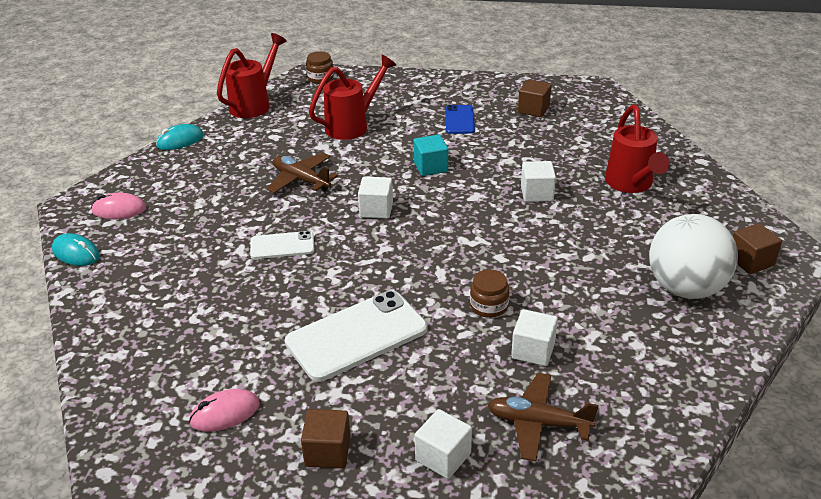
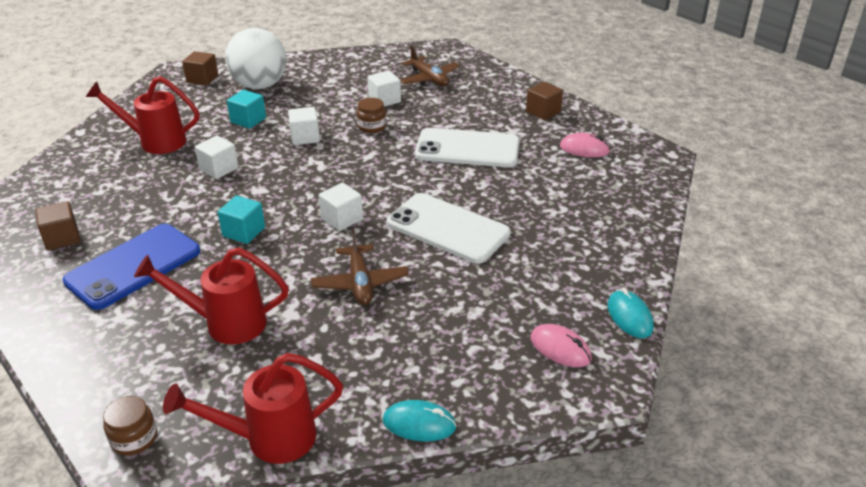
camera: 140 degrees left, 0 degrees up
white phone [250,231,315,259] -> white phone [387,193,511,263], size x1.85
white cube [415,409,472,479] -> white cube moved to [288,107,320,145]
blue phone [445,105,475,134] -> blue phone [63,224,200,310], size x1.85
red watering can [605,104,670,193] -> red watering can turned 120 degrees counterclockwise [86,76,199,154]
none -> turquoise cube [227,90,266,129]

